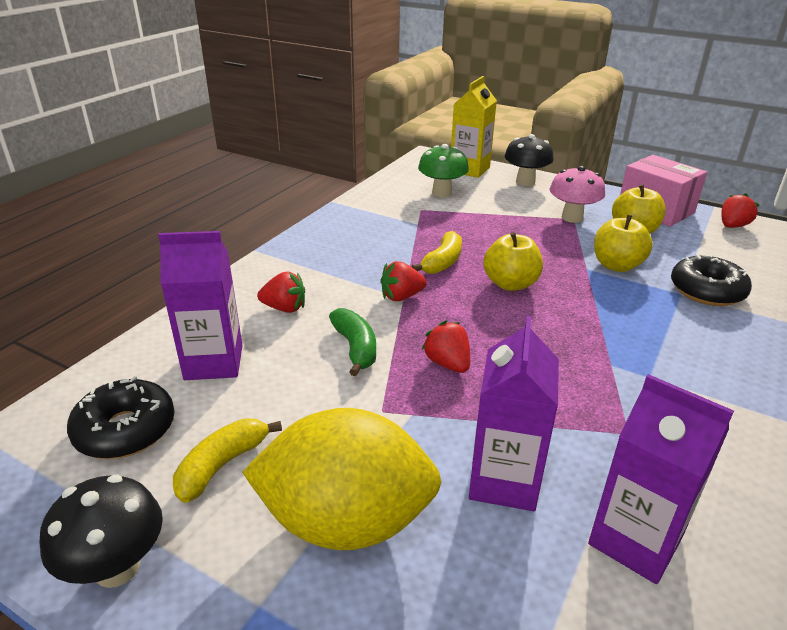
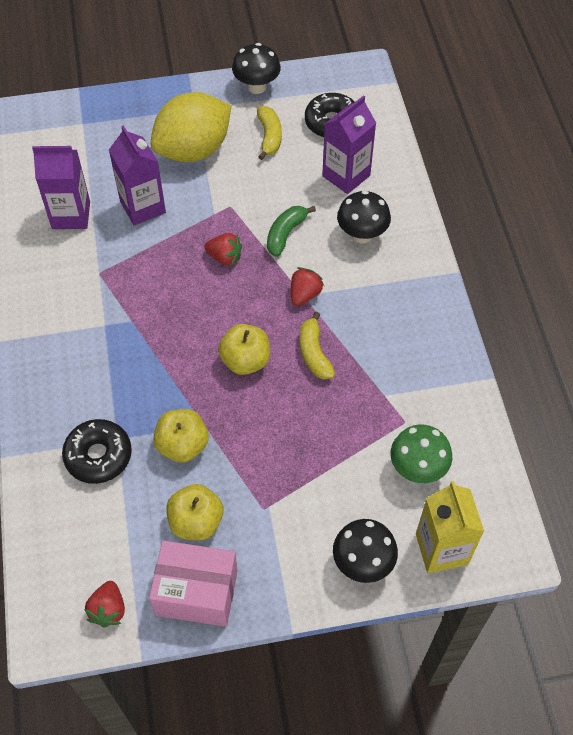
camera: 140 degrees right, 25 degrees up
red strawberry [257,271,305,313] -> black mushroom [337,190,391,243]
green banana [329,308,376,376] -> green banana turned 90 degrees clockwise [267,206,316,257]
pink mushroom [549,166,605,223] -> none

